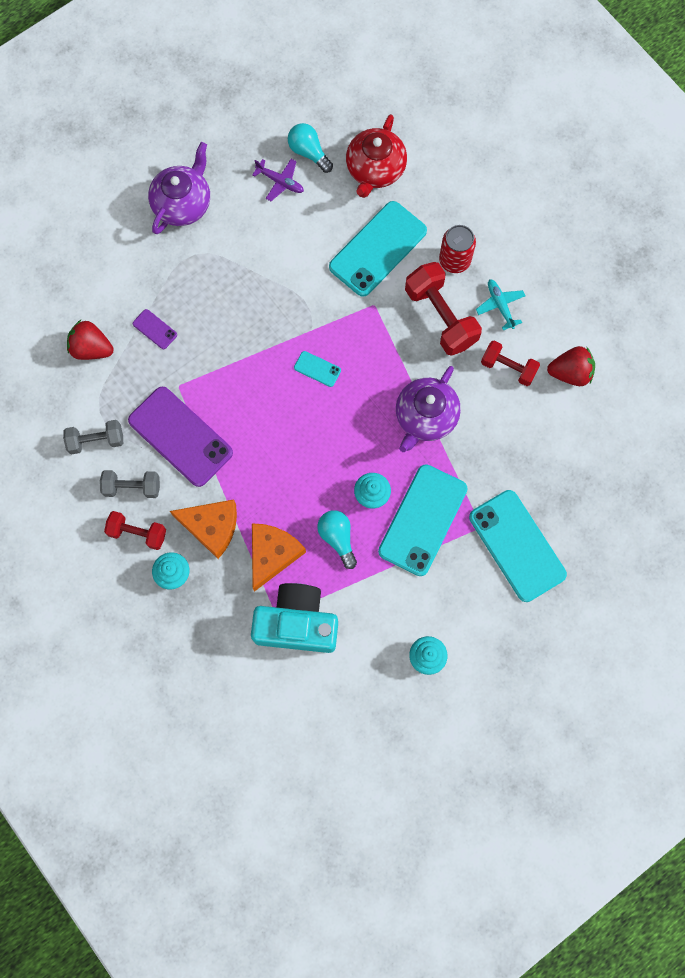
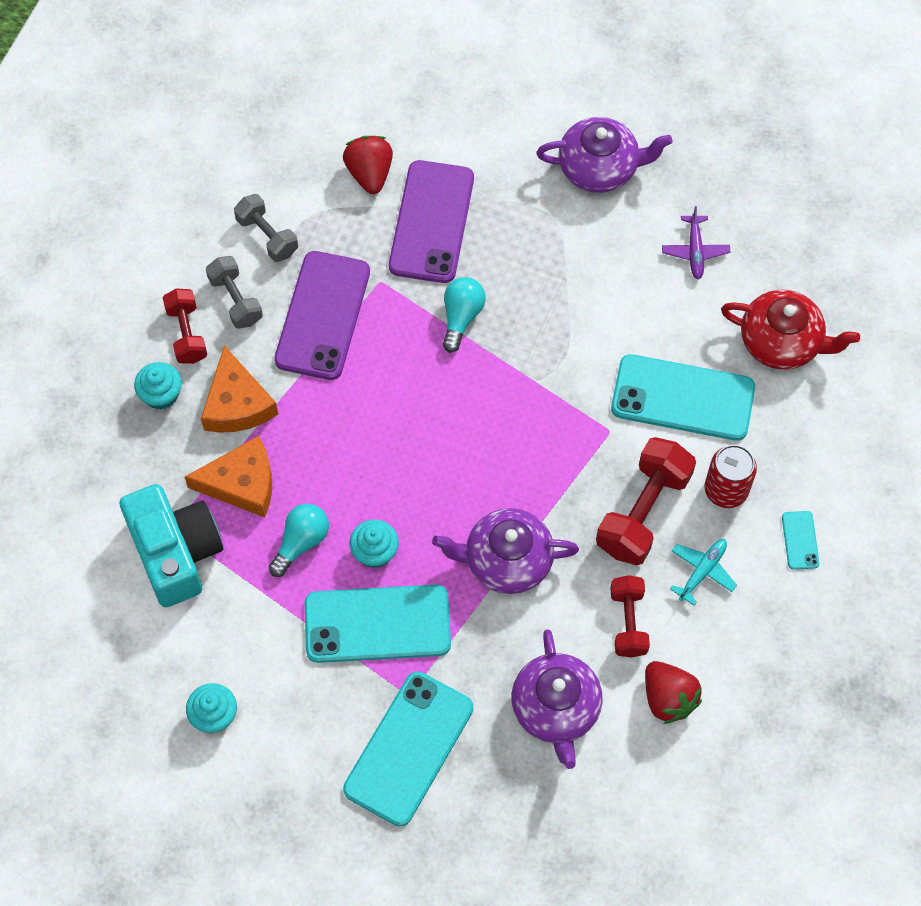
camera: 60 degrees right, 10 degrees down
purple phone [133,309,177,349] -> purple phone [389,160,474,283], size x2.33
turquoise light bulb [288,123,333,173] -> turquoise light bulb moved to [443,277,486,353]
turquoise phone [294,351,341,387] -> turquoise phone moved to [782,511,819,570]
red teapot [346,114,407,198] -> red teapot turned 150 degrees counterclockwise [721,290,860,370]
none -> purple teapot [511,629,603,769]

